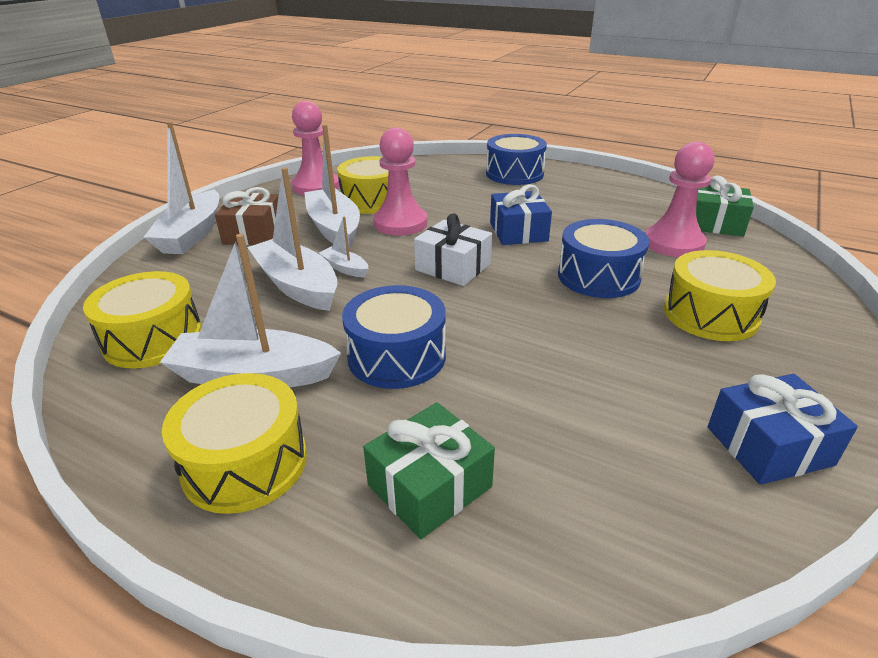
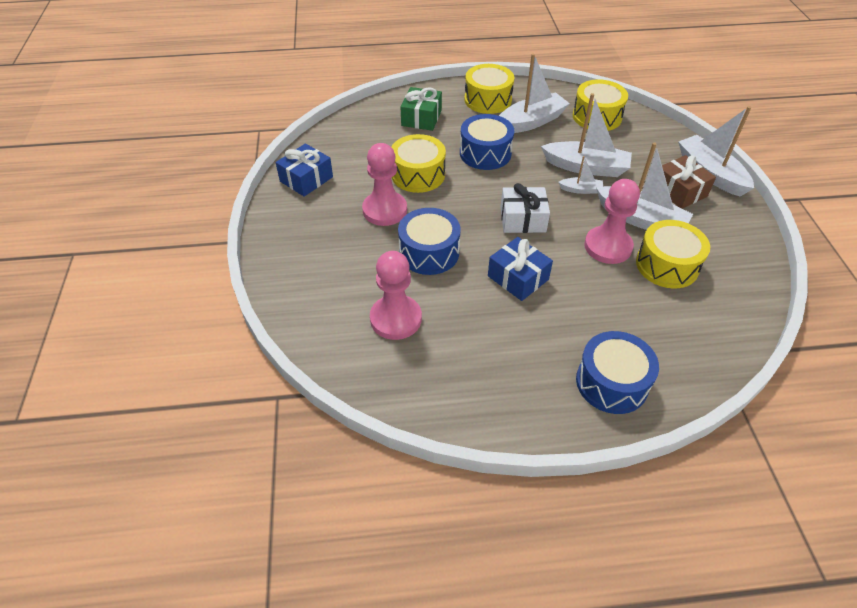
camera: 145 degrees right, 15 degrees up
pink pawn [292,101,340,196] -> pink pawn moved to [362,143,407,226]
yellow drum [664,250,776,341] -> yellow drum moved to [391,134,446,193]
green gift [696,176,754,237] -> none

